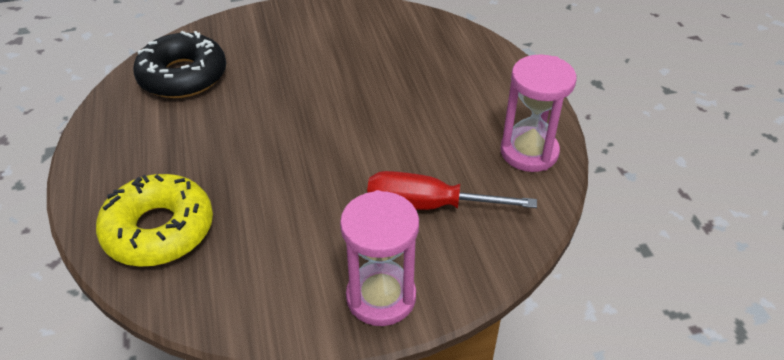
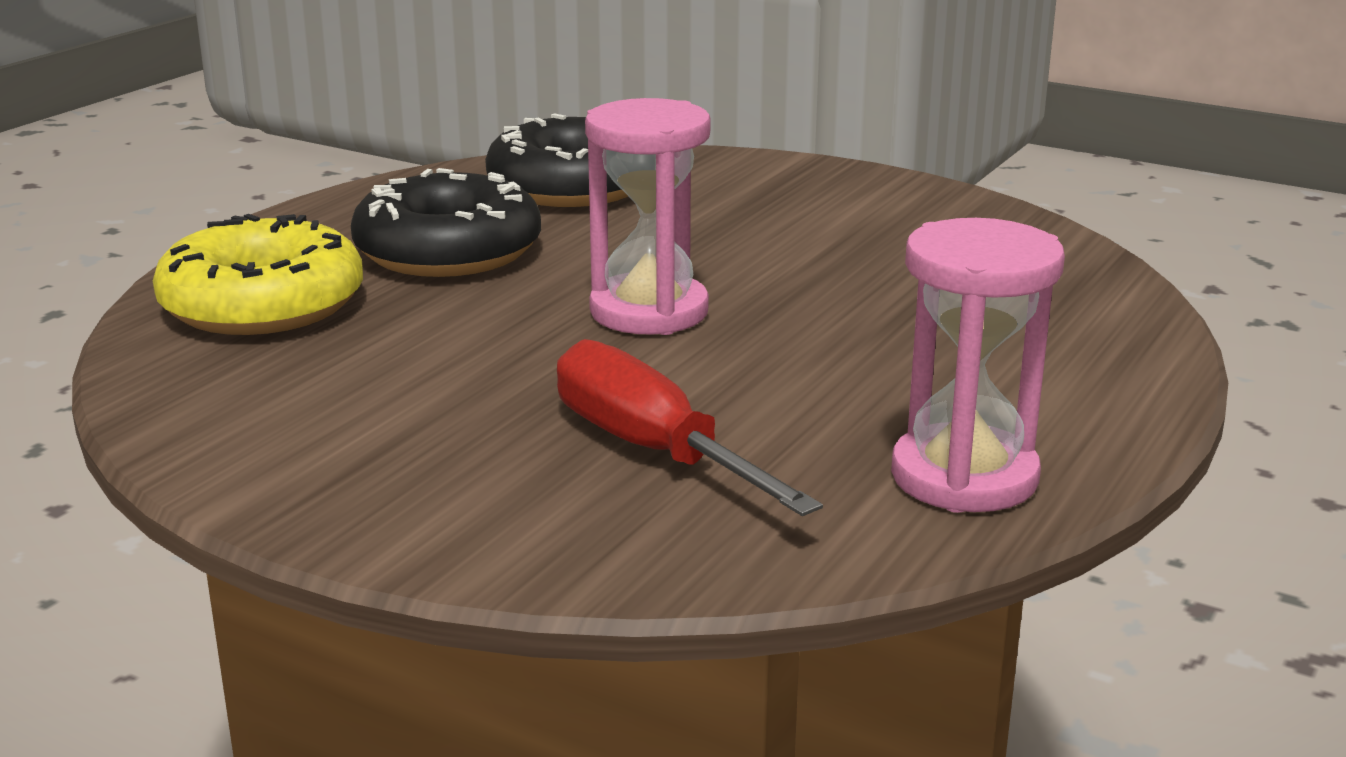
camera: 45 degrees right, 20 degrees down
pink hourglass [340,190,419,326] -> pink hourglass moved to [585,98,710,335]
none -> black donut [351,168,541,277]

